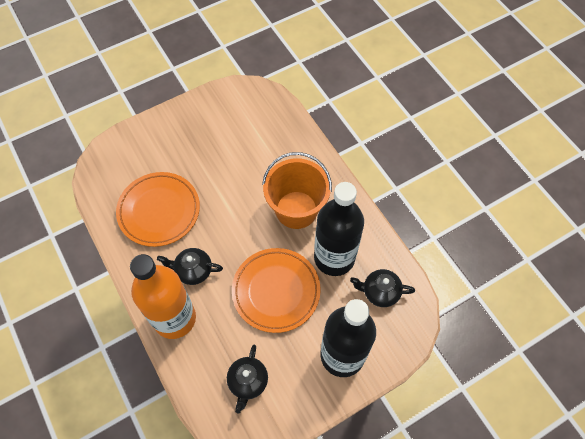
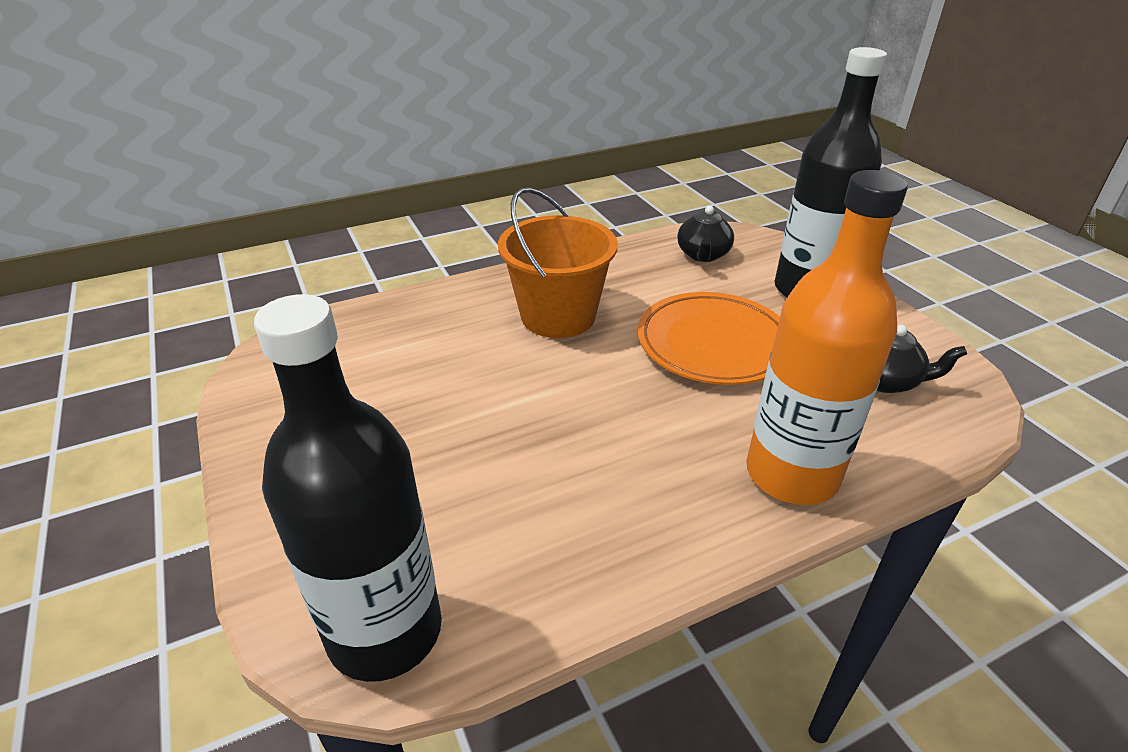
camera: 85 degrees left, 25 degrees down
orange plate [116,172,200,247] -> none
black teapot [157,248,223,285] -> none
black bottle [314,182,364,276] -> black bottle moved to [254,294,442,682]

